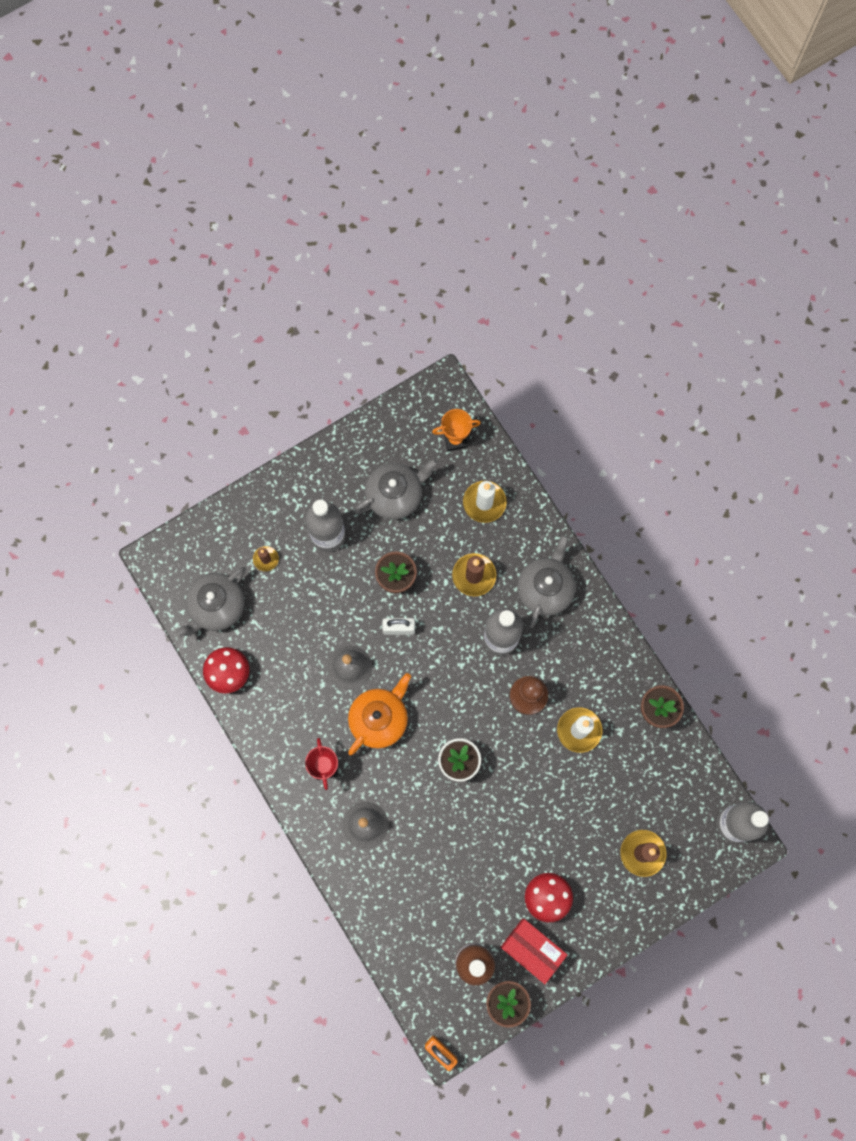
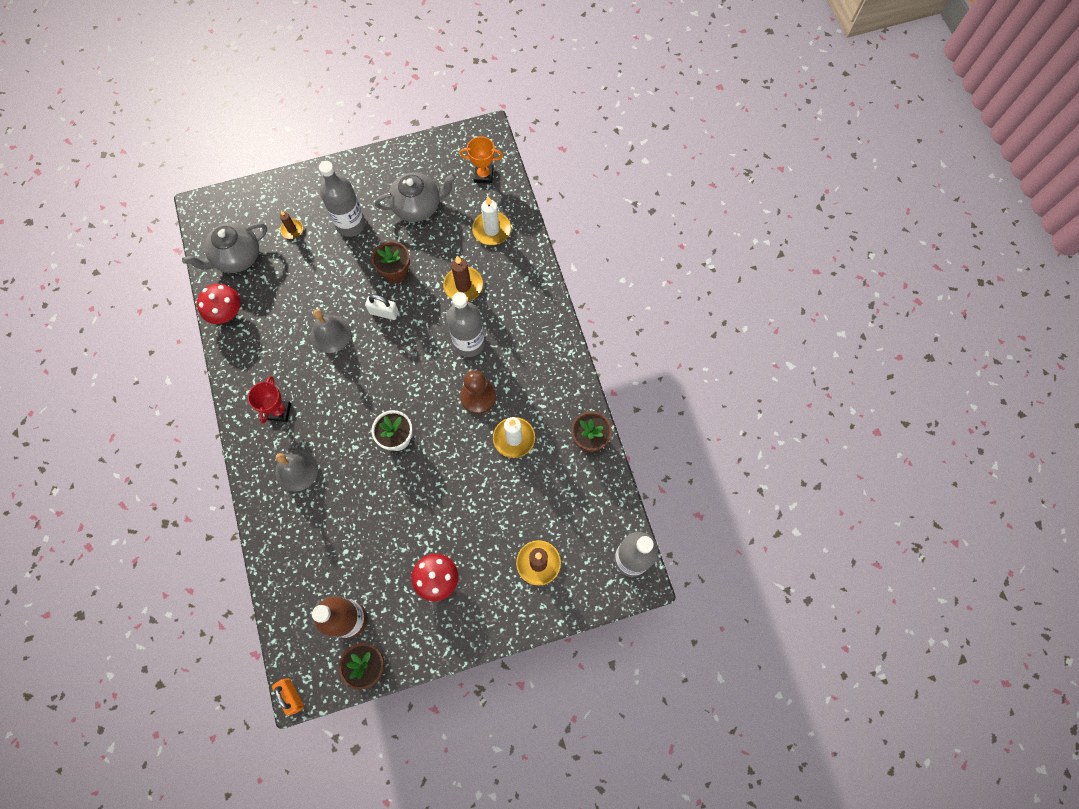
camera: 15 degrees right, 5 degrees down
orange teapot [348,673,411,755] -> none
red box [500,919,567,984] -> none
grey teapot [517,535,576,628] -> none

